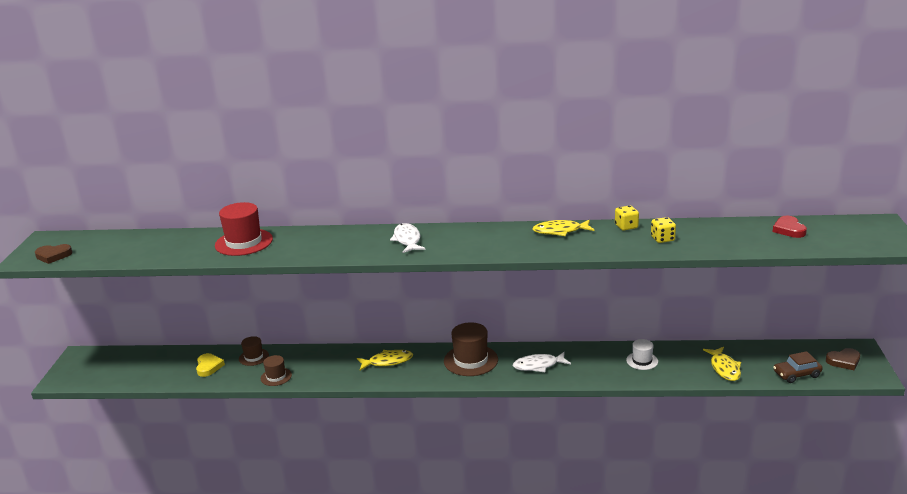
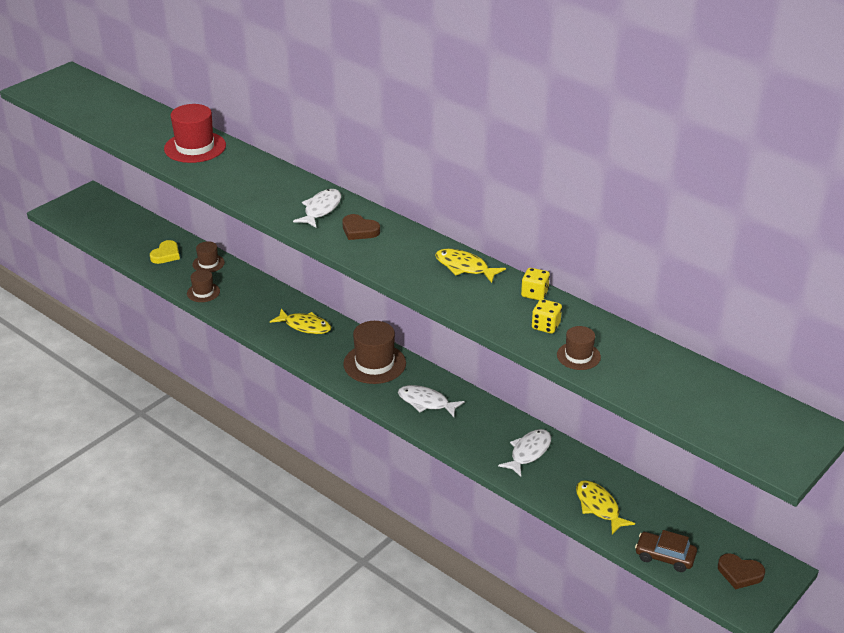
camera: 35 degrees right, 10 degrees up
brown heart [35,244,72,264] -> brown heart moved to [342,214,380,240]
white hat [626,339,658,370] -> white fish [498,429,551,477]
yellow fish [703,347,741,381] -> yellow fish turned 120 degrees clockwise [576,480,635,534]
red heart [773,216,807,238] -> none
none -> brown hat [557,326,601,370]

